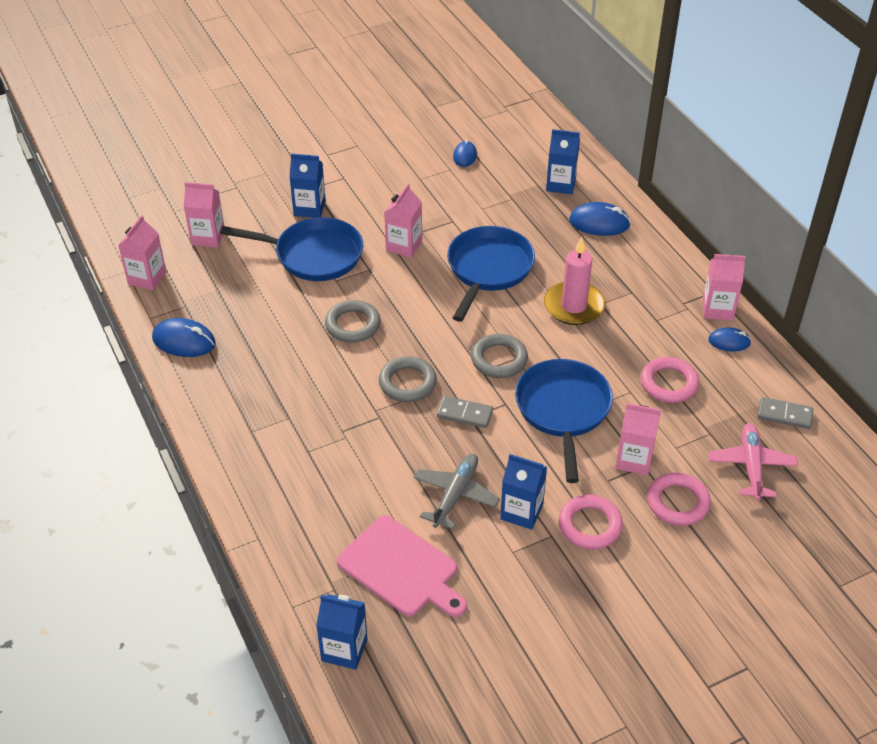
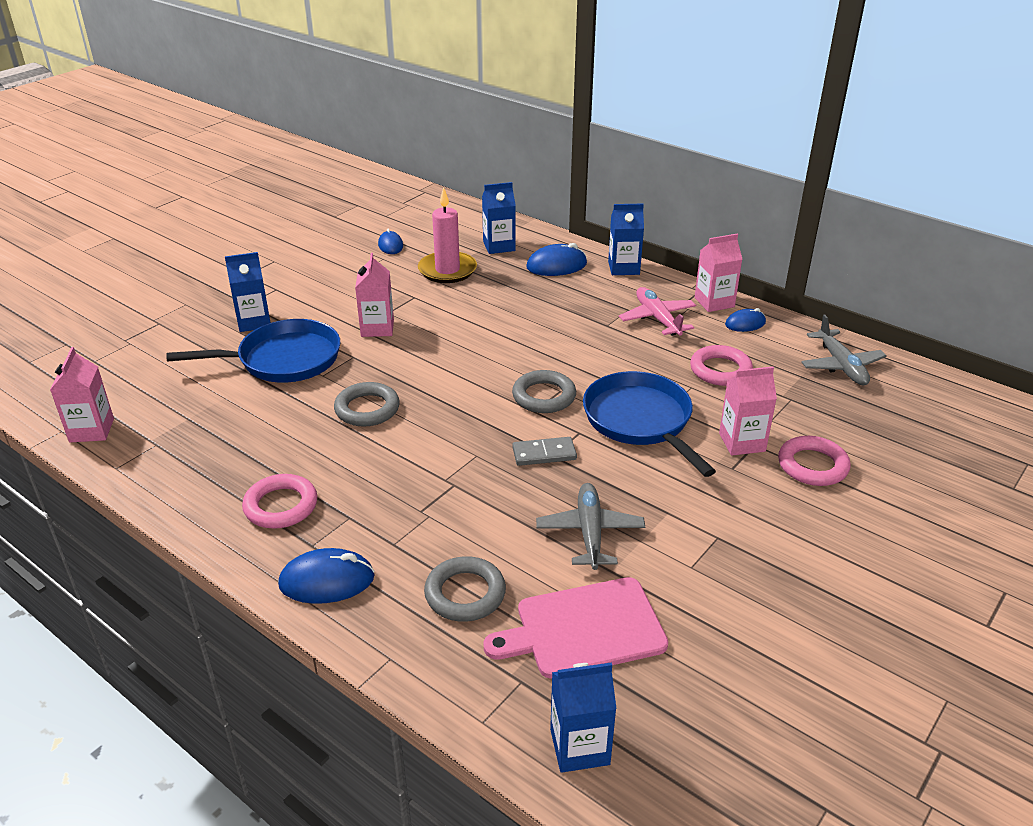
camera: 25 degrees left, 10 degrees down
blue mouse [152,318,216,357] -> blue mouse moved to [278,548,375,604]
pink carton [184,182,224,248] -> none
pink cutting board [337,515,467,617] -> pink cutting board turned 150 degrees clockwise [483,577,668,679]
grey ring [379,356,437,402] -> grey ring moved to [424,556,506,622]
blue pan [447,226,535,322] -> none
blue carton [500,454,547,530] -> blue carton moved to [608,204,644,275]
pink candle [544,237,605,325] -> pink candle moved to [418,187,477,283]
pink ring [559,495,623,549] -> pink ring moved to [242,474,317,529]
pink plane [708,423,798,500] -> pink plane moved to [619,287,696,336]
grey domino [758,397,813,429] -> grey plane [801,314,887,385]

